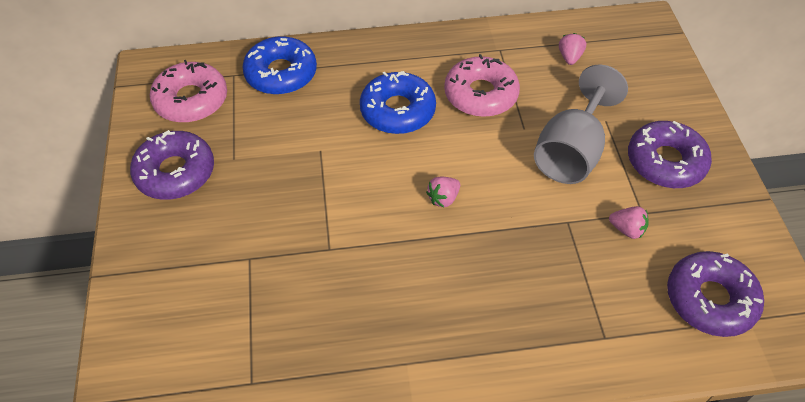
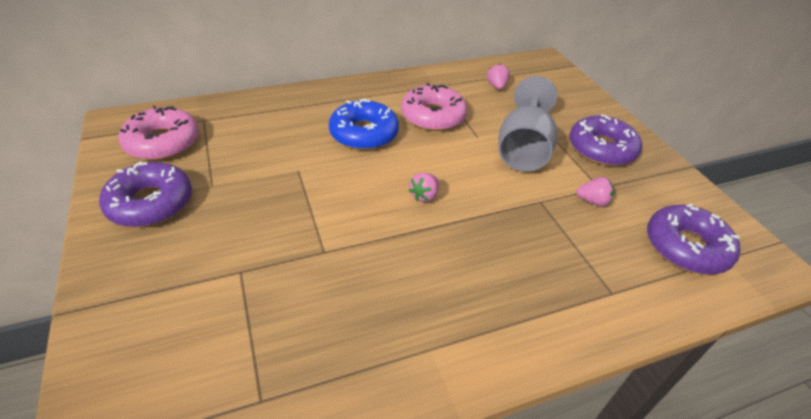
camera: 15 degrees left, 10 degrees down
blue donut [242,36,317,95] -> none

